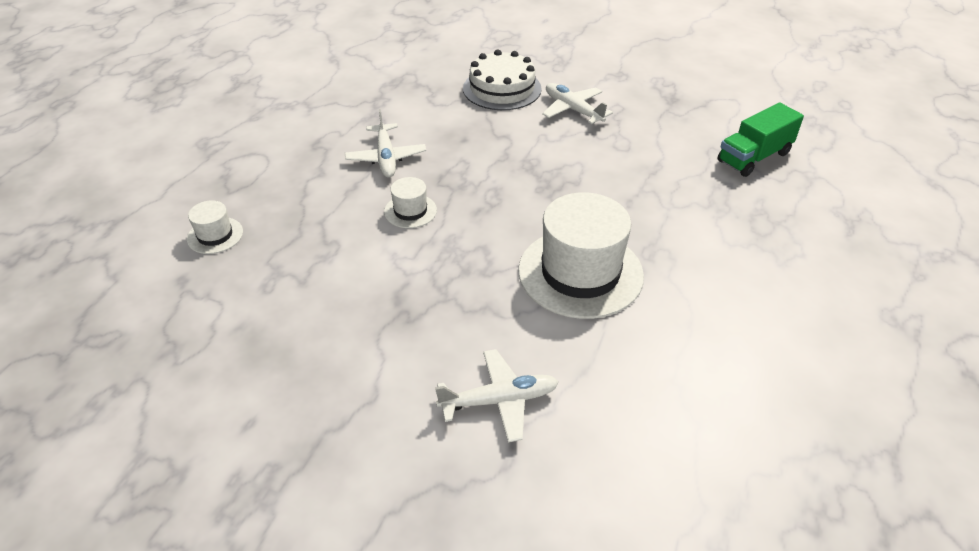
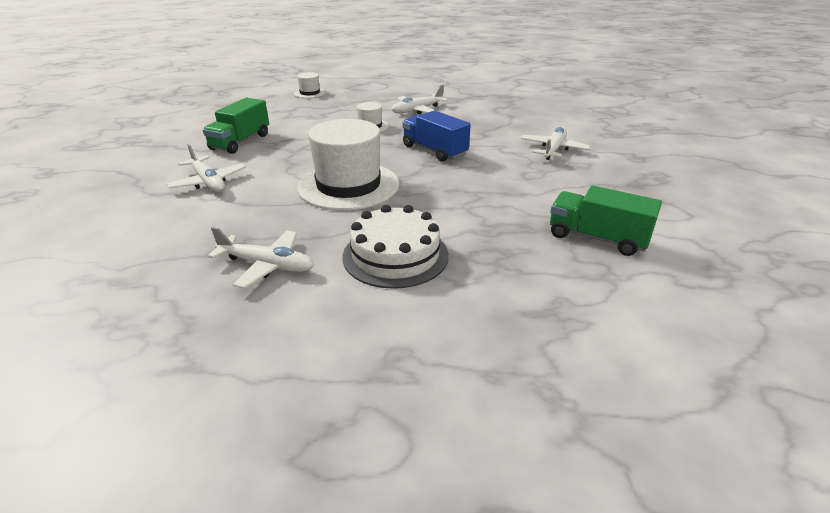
camera: 65 degrees right, 10 degrees down
white cake [463,49,542,110] -> white cake moved to [342,205,449,289]
none -> green truck [203,98,269,154]
none -> white plane [208,227,314,289]
none -> blue truck [402,111,471,162]

